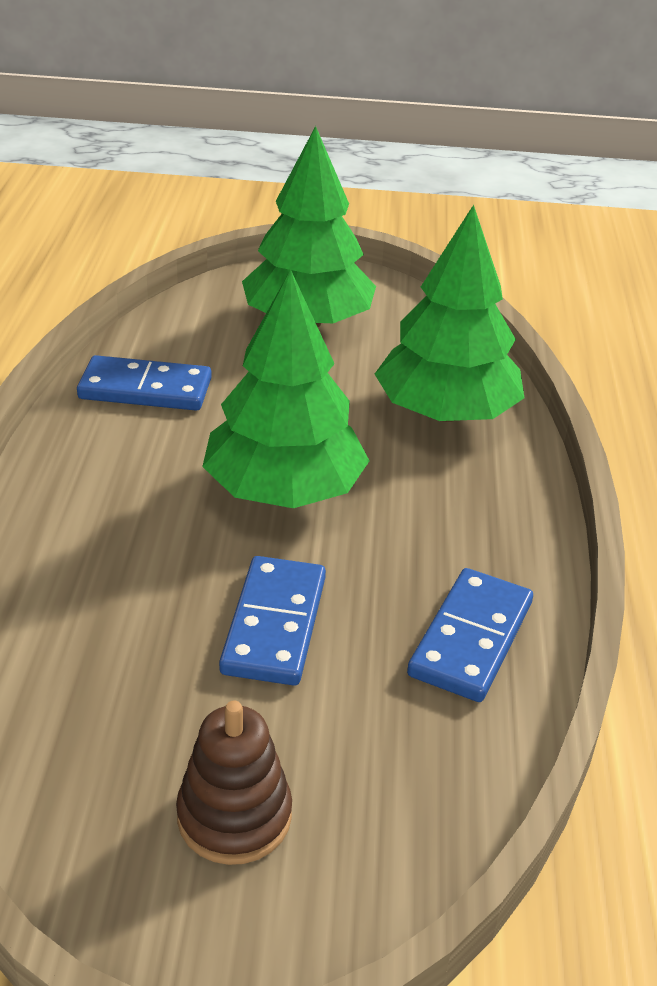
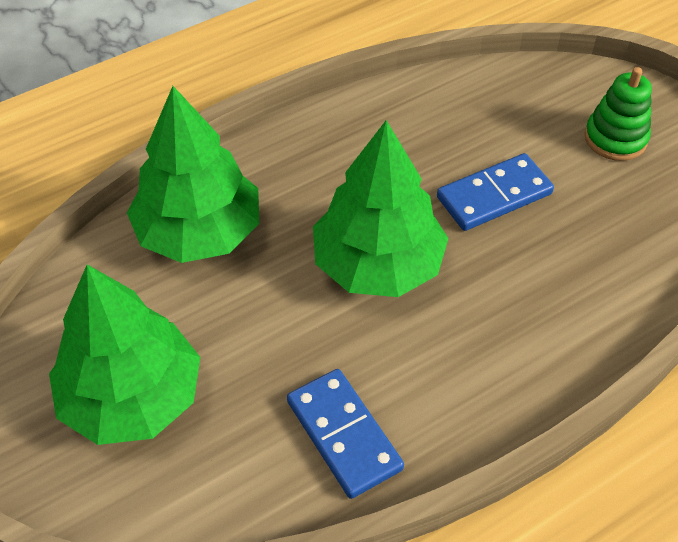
camera: 125 degrees left, 15 degrees up
brown stacking toy [176,700,292,865] -> green stacking toy [585,67,652,161]
blue domino [407,568,533,702] -> none

